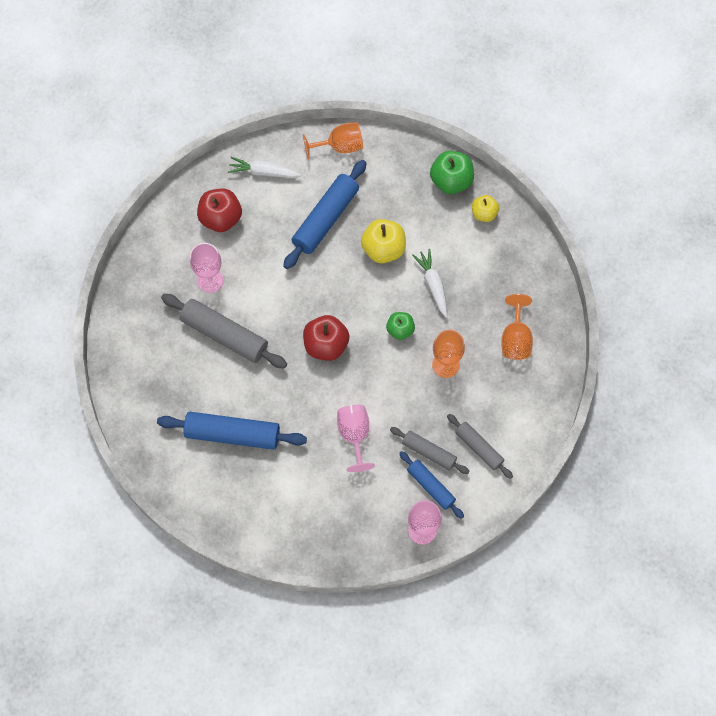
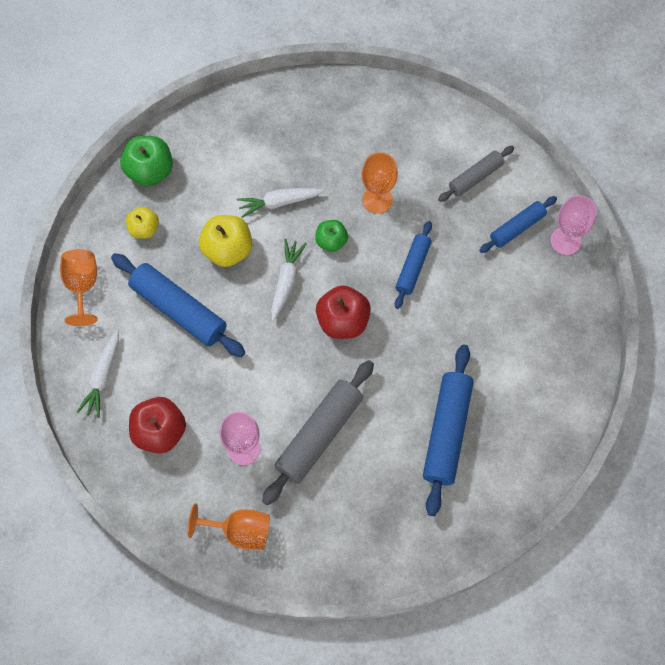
camera: 85 degrees left, 0 degrees up
pink goblet [337,405,375,472] -> none
grey rolling pin [390,427,470,474] -> none
yellow apple [472,195,499,222] -> yellow apple moved to [126,207,159,239]
orange goblet [501,294,533,360] -> orange goblet moved to [187,503,270,550]
none -> white carrot [271,239,307,321]
none -> blue rolling pin [395,221,432,309]

